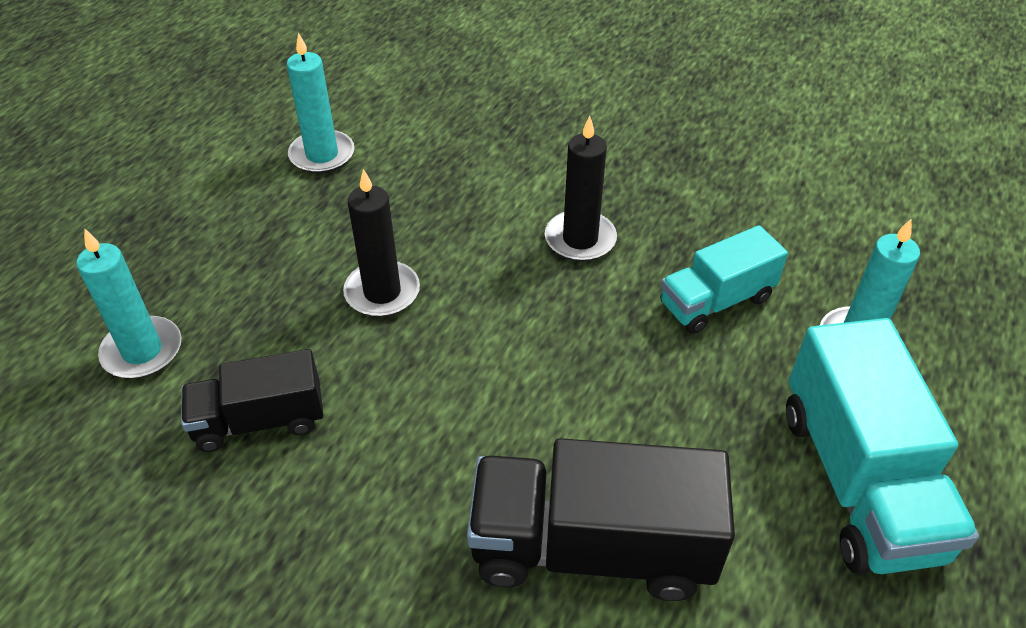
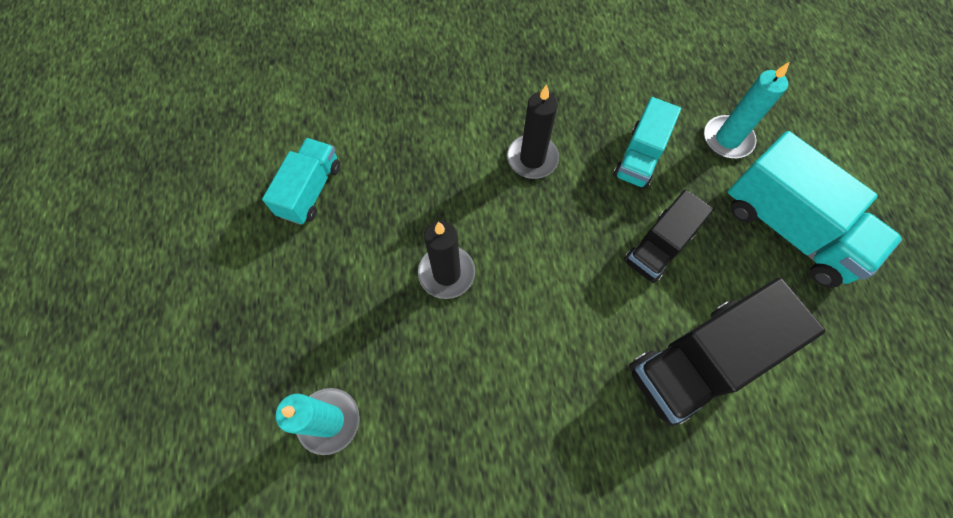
camera: 35 degrees left, 20 degrees up
black truck [181,349,323,452] -> black truck moved to [624,189,714,283]
turquoise candle [287,33,355,174] -> turquoise truck [262,138,340,225]

